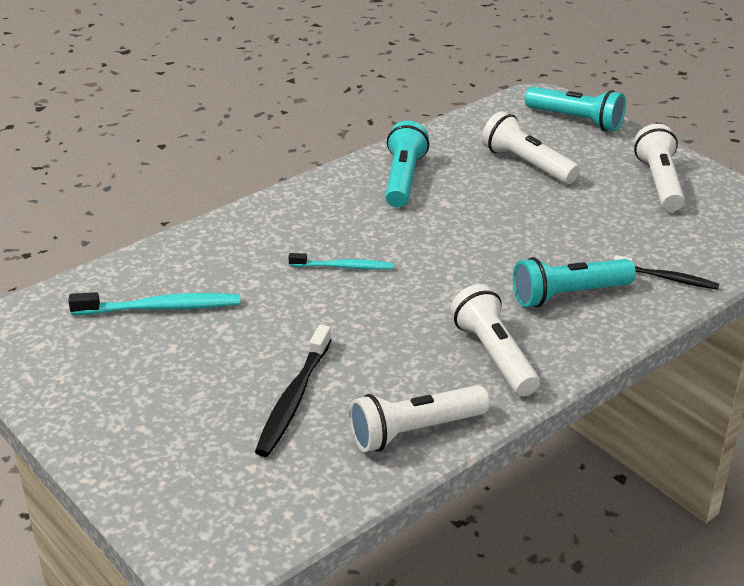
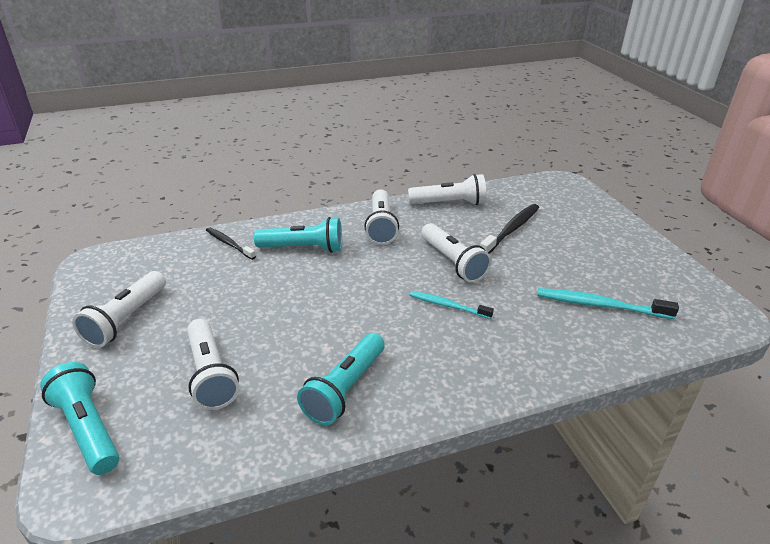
camera: 160 degrees left, 0 degrees up
none -> white flashlight [421,223,492,283]

